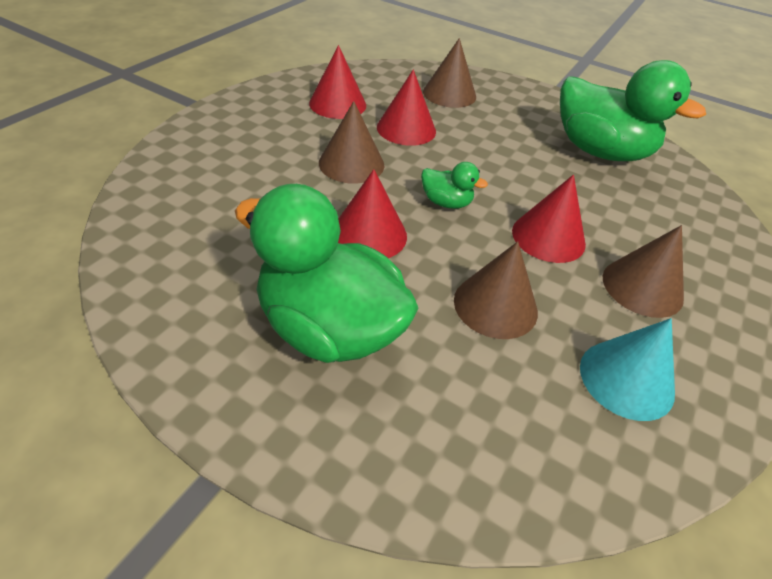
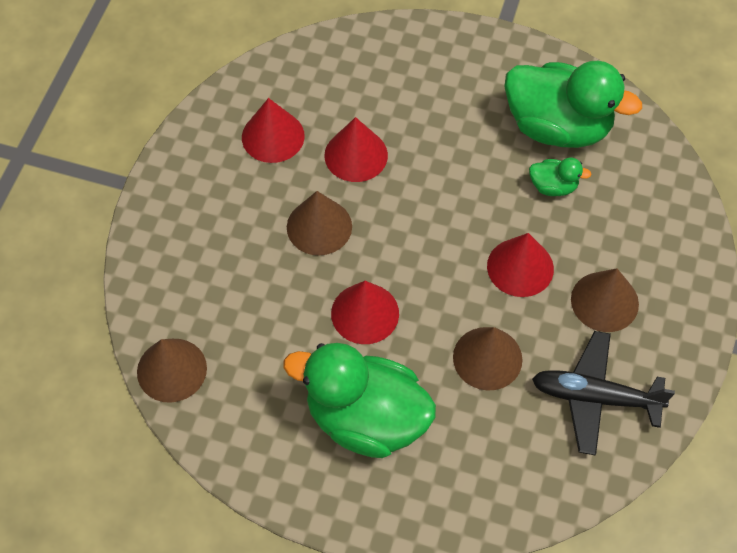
camera: 10 degrees left, 15 degrees up
green duck [421,162,488,209] -> green duck moved to [529,158,592,196]
brown cone [423,38,476,108] -> brown cone moved to [137,339,207,403]
turquoise cone [580,318,675,421] -> black plane [532,331,675,456]

